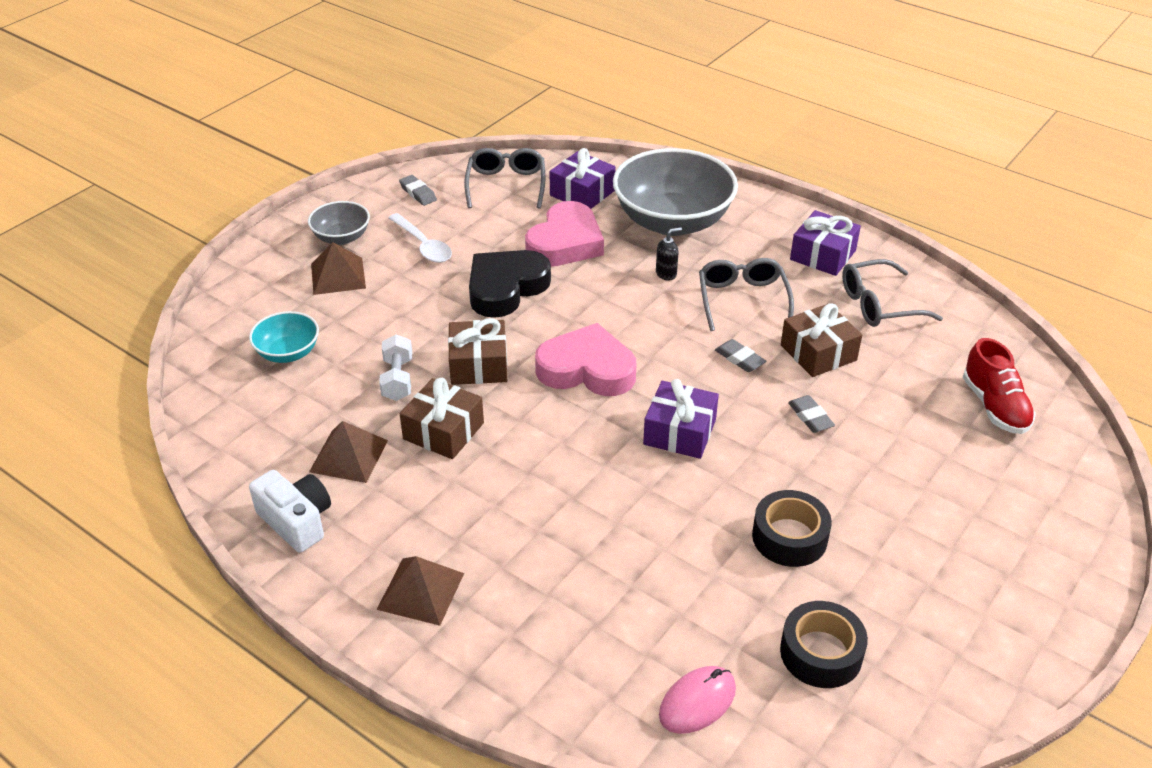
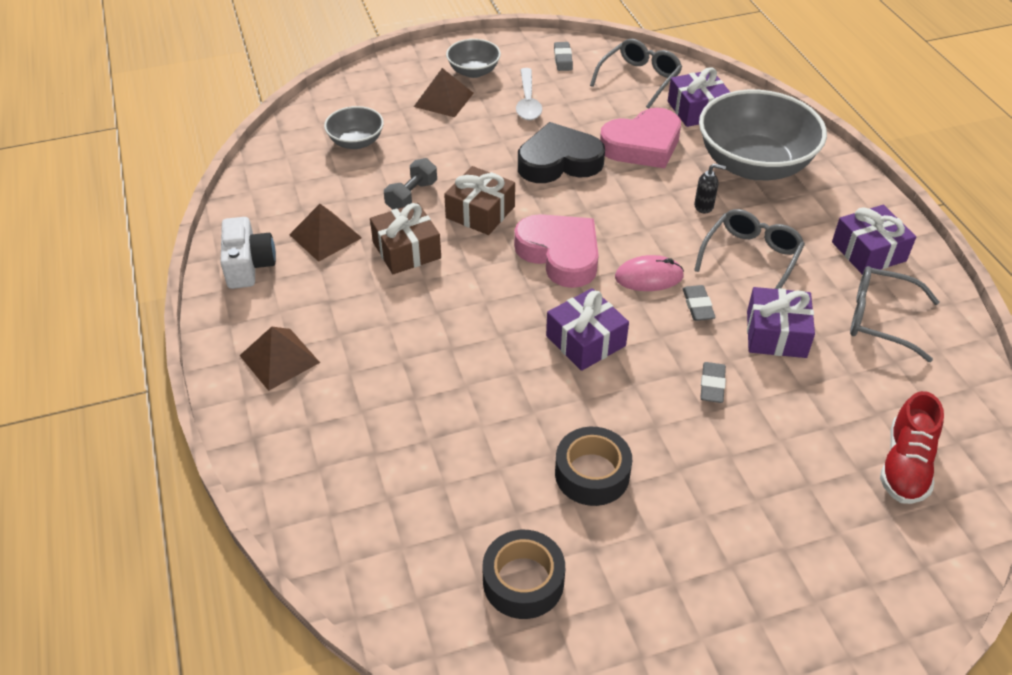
camera: 35 degrees right, 5 degrees up
turquoise bowl [249,311,319,363] -> grey bowl [324,106,384,149]
white dumbbell [379,334,412,401] -> grey dumbbell [384,158,437,210]
pink mouse [659,666,736,734] -> pink mouse moved to [615,255,684,291]
brown gift [781,303,862,377] -> purple gift [747,287,815,358]

